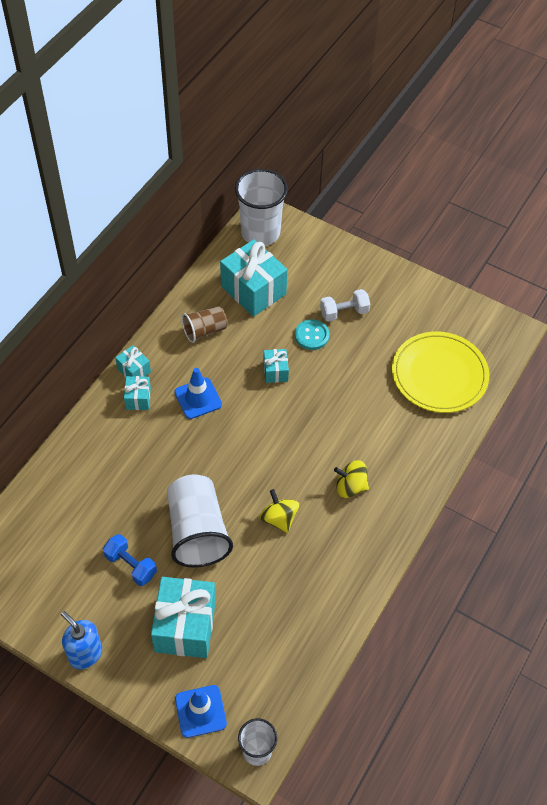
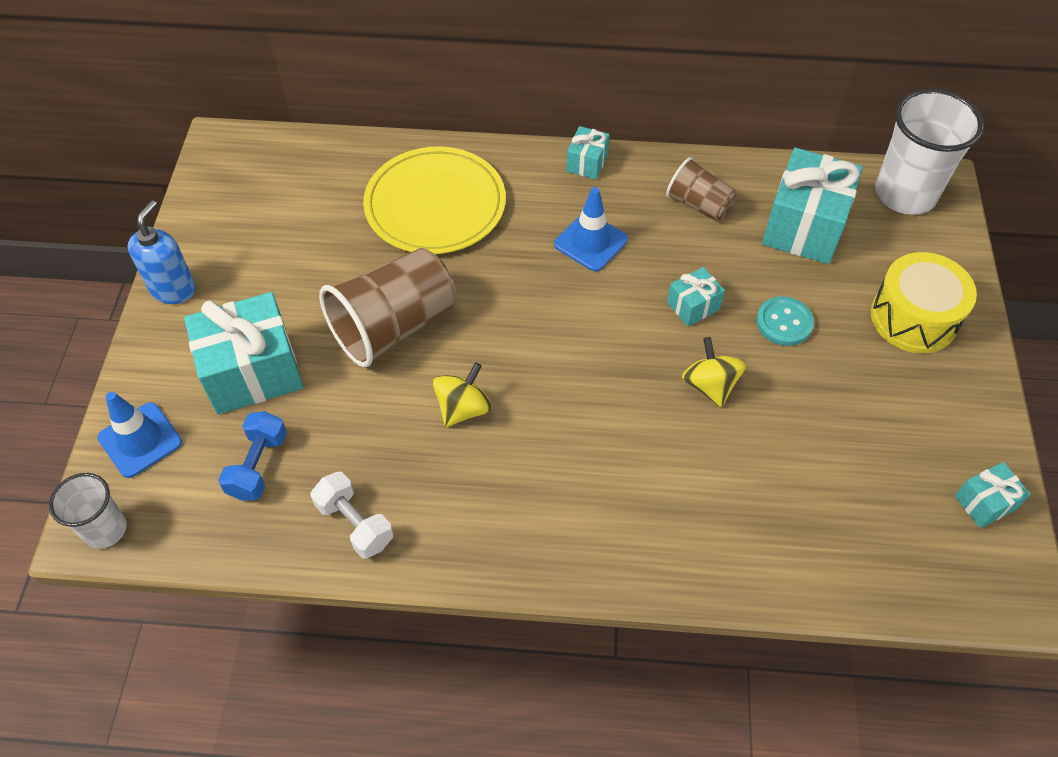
camera: 65 degrees right, 0 degrees up
blue dumbbell [103,534,157,586] -> blue dumbbell moved to [218,411,287,501]
turquoise gift [124,376,151,410] -> turquoise gift moved to [955,462,1031,528]
white cup [167,475,233,568] -> brown cup [319,248,456,368]
white dumbbell [320,289,370,322] -> white dumbbell moved to [310,472,393,559]
yellow spinning top [334,460,369,498] -> yellow spinning top moved to [682,337,746,407]
yellow plate [392,332,489,413] -> yellow plate moved to [363,147,506,254]
none -> yellow drum [871,252,977,353]

